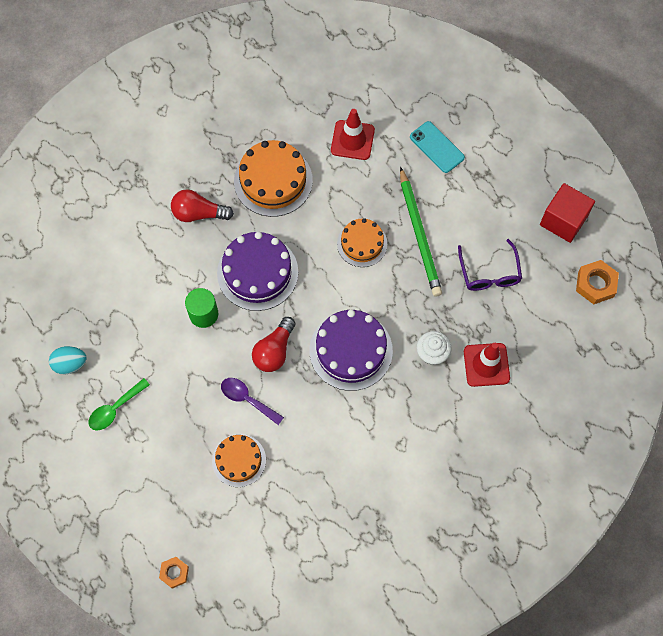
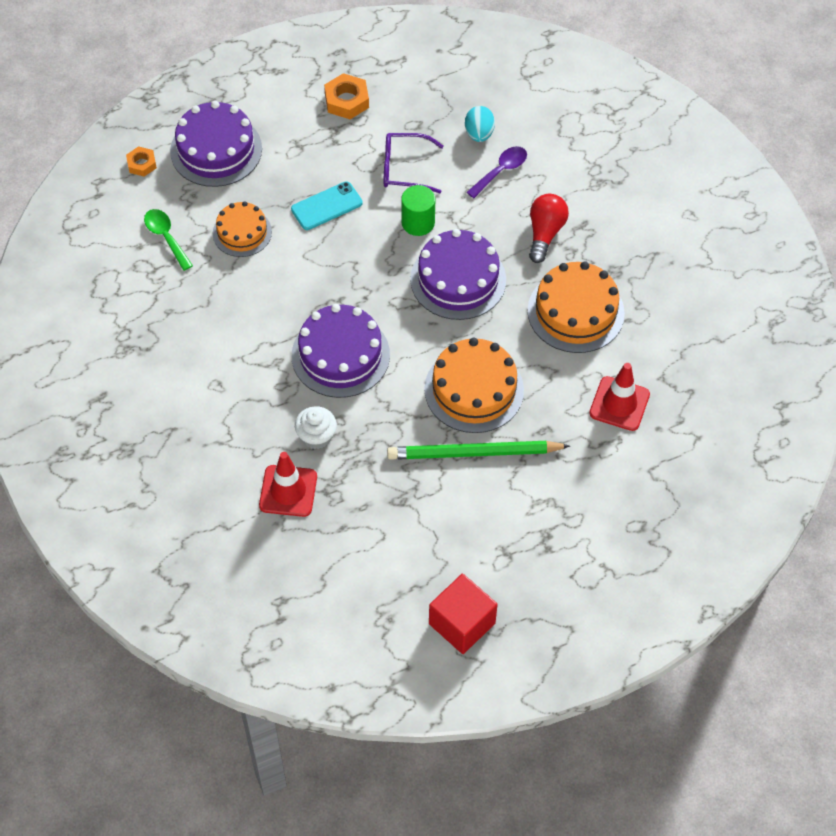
camera: 100 degrees right, 10 degrees down
turquoise egg [49,346,87,374] -> turquoise egg moved to [465,106,495,142]
green spoon [88,378,150,431] -> green spoon moved to [144,209,193,271]
purple spoon [221,378,284,425] -> purple spoon moved to [467,146,527,198]
red light bulb [252,317,295,372] -> none
orange cake [337,218,387,267] -> orange cake [424,338,524,433], size x1.60
turquoise phone [410,121,465,173] -> turquoise phone moved to [291,181,363,230]
purple glasses [458,239,522,291] -> purple glasses moved to [384,133,444,193]
orange nut [576,260,619,304] -> orange nut moved to [324,73,369,119]
none -> purple cake [170,101,262,187]

